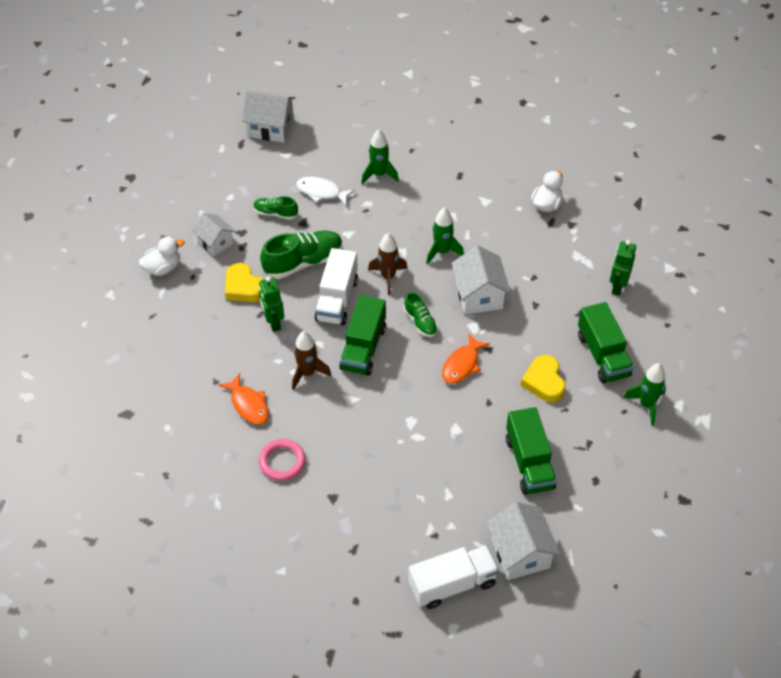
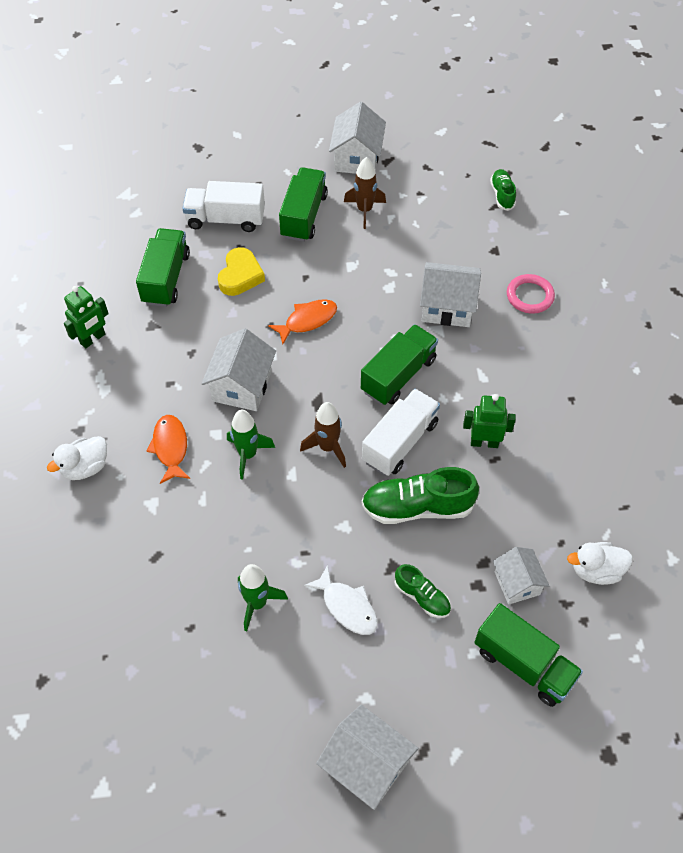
camera: 155 degrees left, 5 degrees up
orange fish [218,373,269,425] -> orange fish moved to [147,415,190,484]
yellow heart [225,263,264,302] -> none
green robot [259,277,284,332] -> green robot turned 90 degrees counterclockwise [463,394,516,448]
brown rocket [292,331,331,390] -> brown rocket moved to [344,157,386,229]
green shoe [404,292,438,337] -> green shoe moved to [490,169,516,211]
white truck [408,545,499,609] -> white truck moved to [182,181,265,232]
green rocket [623,363,666,426] -> none
none -> white house [420,262,481,327]
none -> green truck [474,603,583,707]

